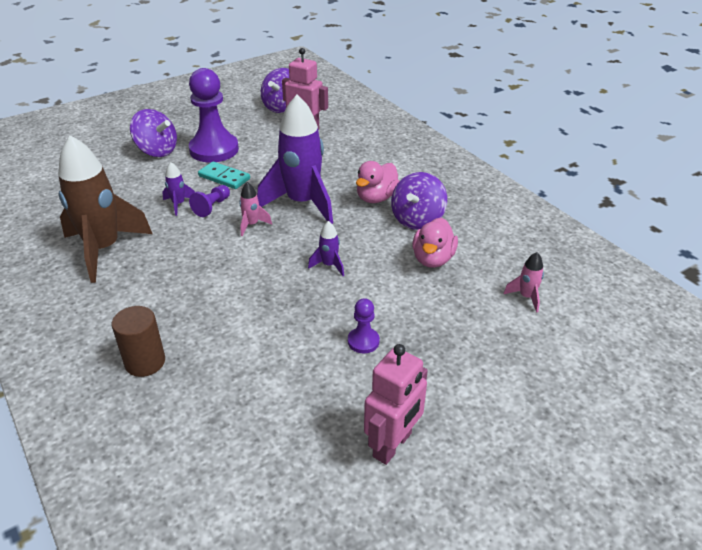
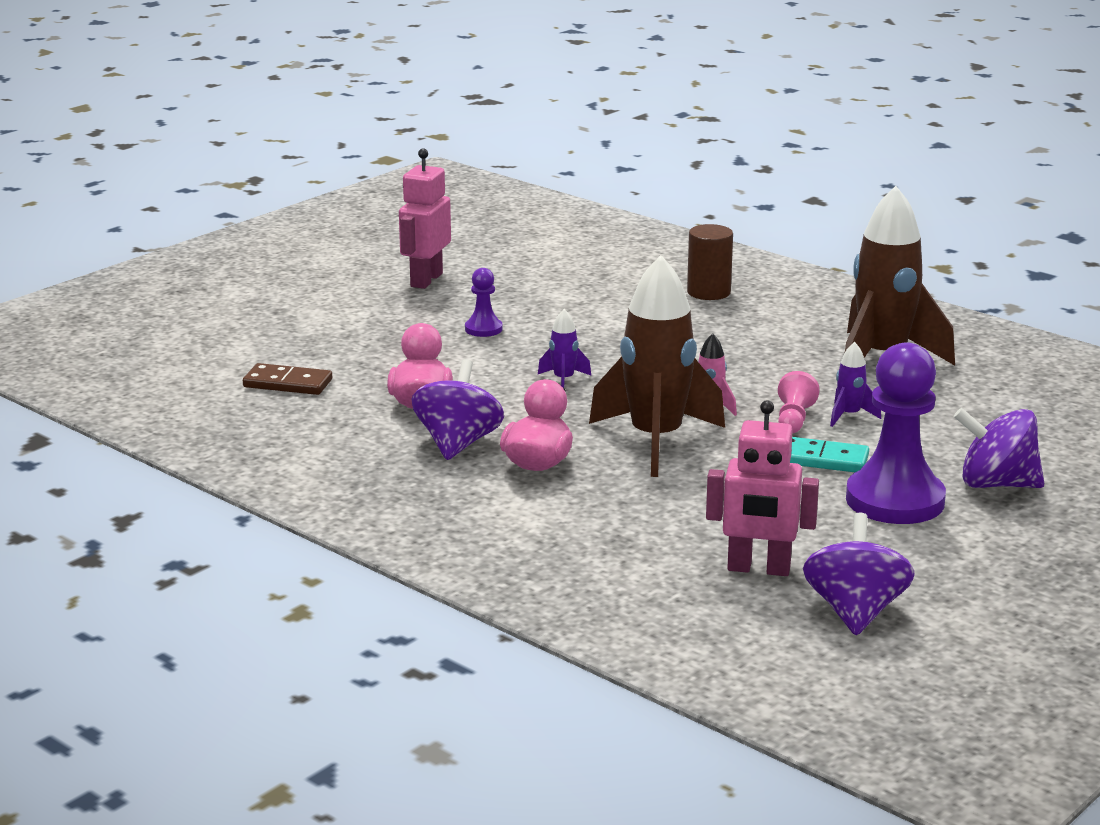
camera: 165 degrees right, 15 degrees down
purple pawn [189,185,230,217] -> pink pawn [778,371,820,433]
purple rocket [257,95,333,224] -> brown rocket [589,255,725,477]
pink rocket [504,252,544,313] -> brown domino [243,363,332,395]

